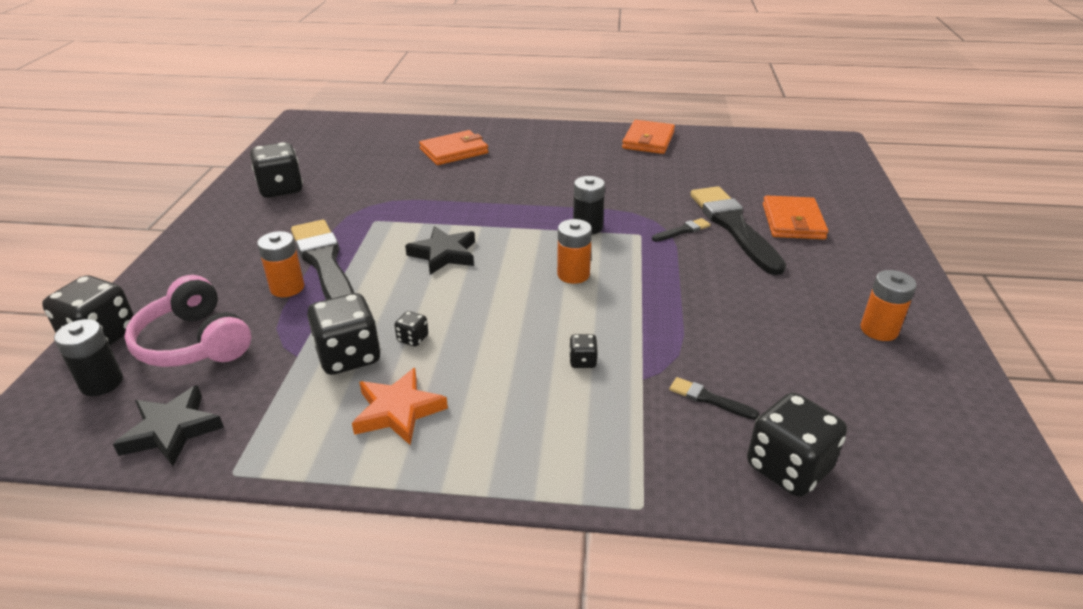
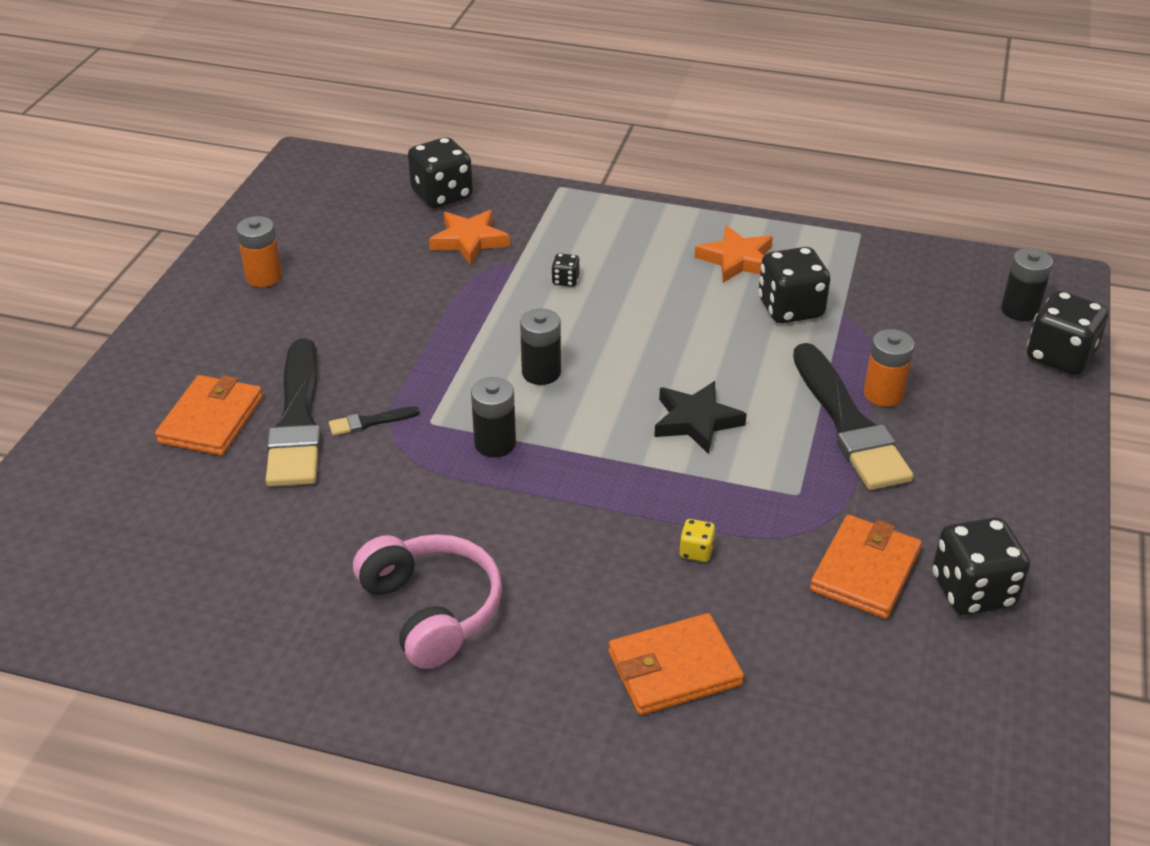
camera: 170 degrees left, 5 degrees up
black star [113,385,224,466] -> none
pink headphones [124,275,251,367] -> pink headphones moved to [353,534,502,669]
black dice [394,311,428,347] -> none
orange battery [557,219,592,284] -> black battery [520,308,561,385]
orange wallet [622,120,675,154] -> orange wallet moved to [810,515,922,619]
black brush [669,377,760,420] -> orange star [429,210,510,265]
none -> yellow dice [679,519,715,562]

